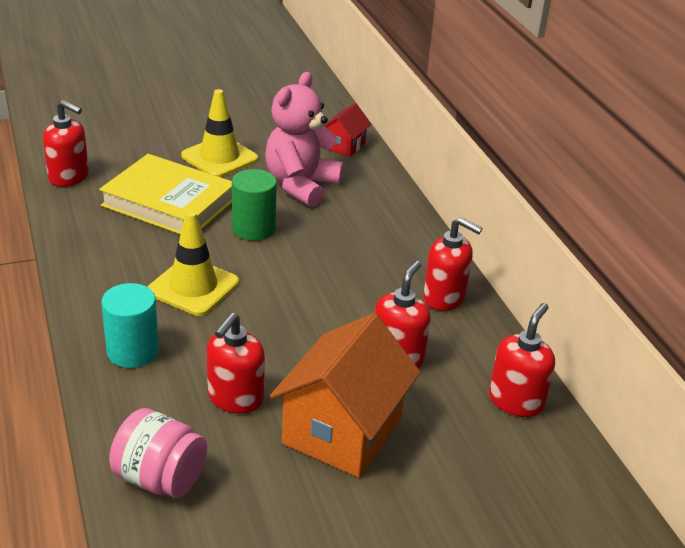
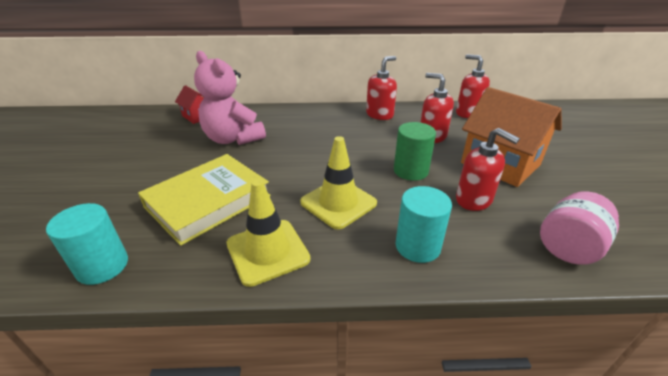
camera: 70 degrees left, 0 degrees up
red soap dispenser [43,100,89,187] -> turquoise cylinder [46,203,128,285]
yellow traffic cone [181,89,258,177] -> yellow traffic cone moved to [227,179,310,287]
green cylinder [232,169,277,241] -> green cylinder moved to [394,122,436,181]

